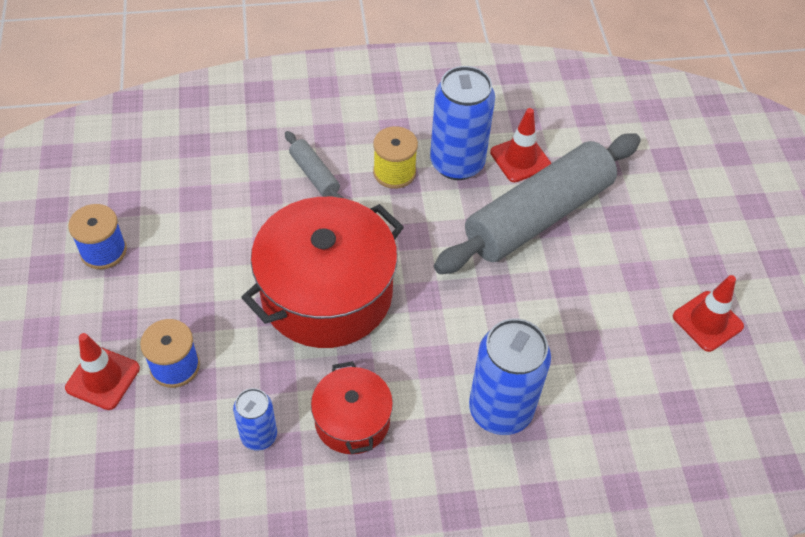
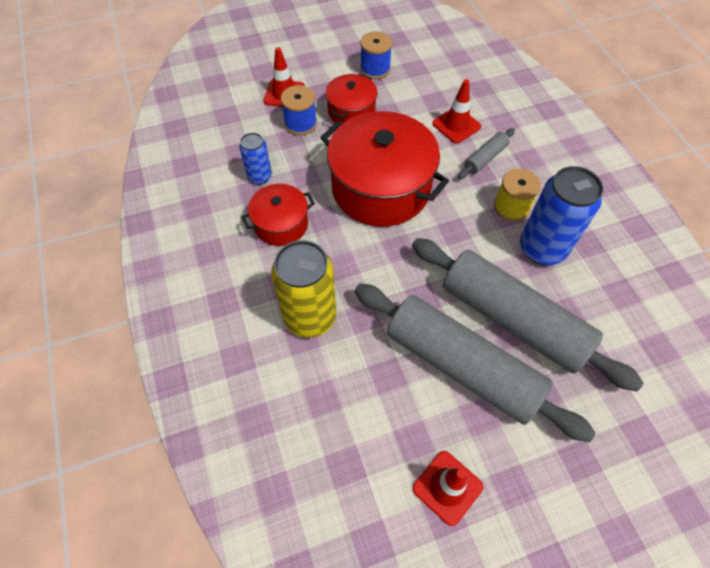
camera: 80 degrees right, 5 degrees up
blue can [469,319,551,435] -> yellow can [271,240,336,338]
red traffic cone [490,108,551,182] -> red traffic cone moved to [432,79,481,143]
none -> red pot [326,74,377,123]
none -> grey rolling pin [354,284,595,442]

